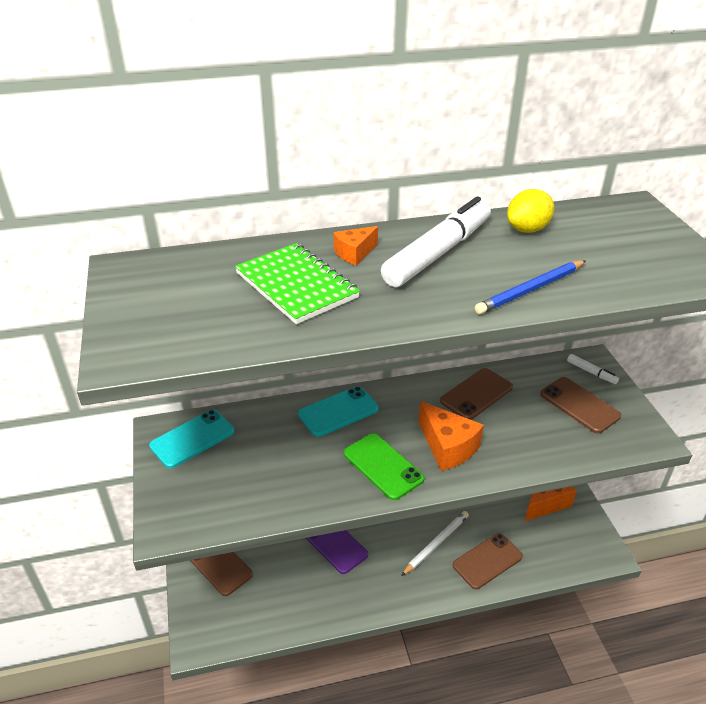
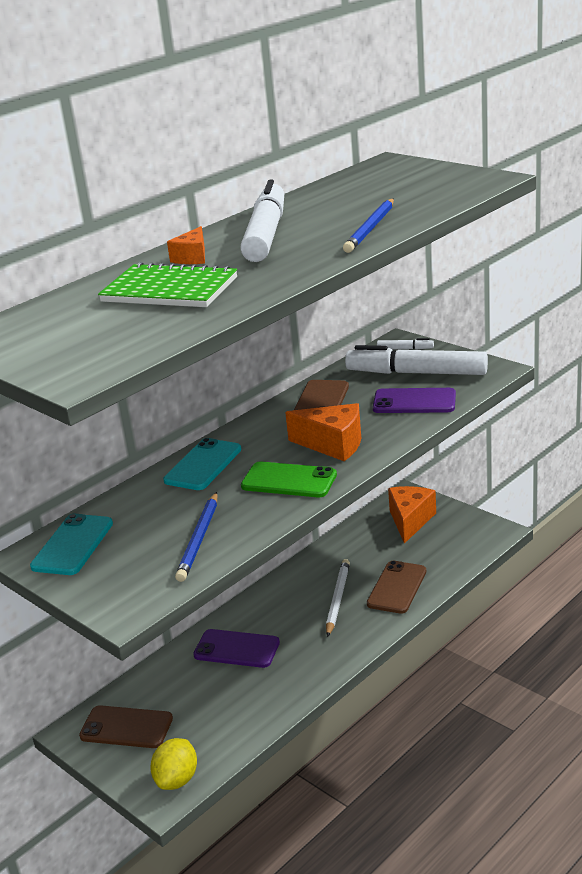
camera: 30 degrees left, 10 degrees down
yellow lemon [507,189,554,233] -> yellow lemon moved to [150,738,197,790]
brown phone [540,377,621,434] -> white marker [345,345,488,375]
none -> blue pencil [175,492,217,582]
none -> purple phone [373,388,456,413]

